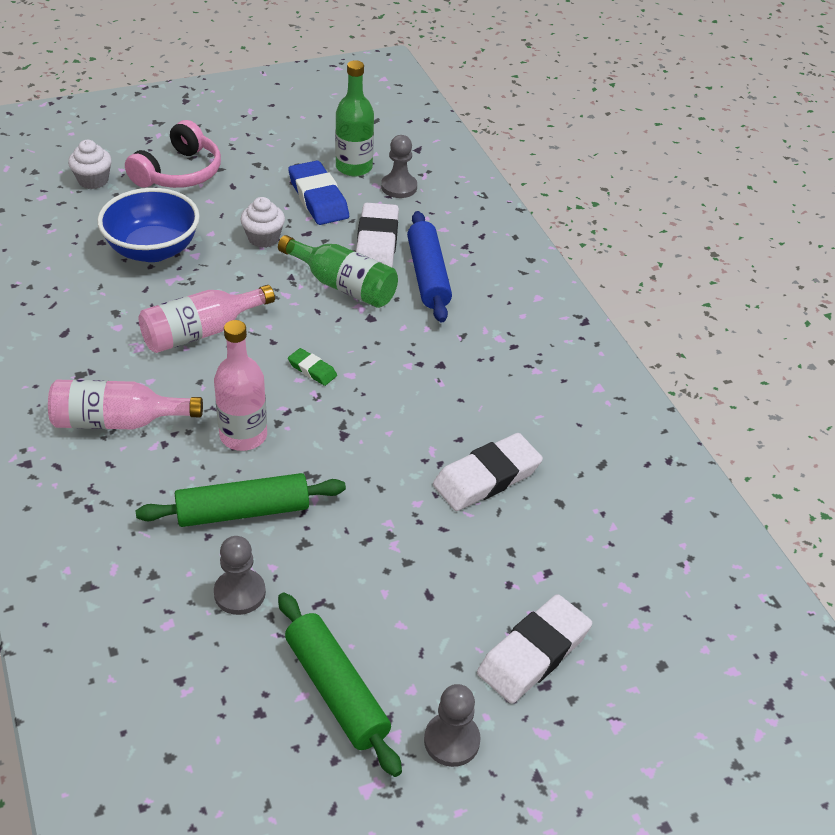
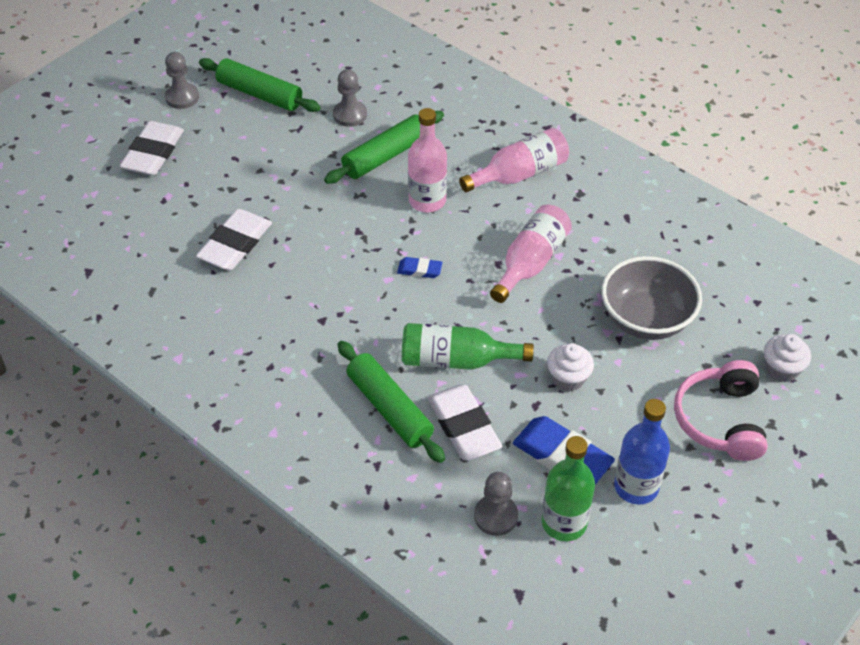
camera: 155 degrees right, 5 degrees up
blue bowl [97,188,200,262] -> grey bowl [601,256,702,340]
green eraser [288,348,337,386] -> blue eraser [397,257,443,278]
blue rolling pin [407,211,452,322] -> green rolling pin [338,341,445,463]
none -> blue bottle [614,399,670,504]

